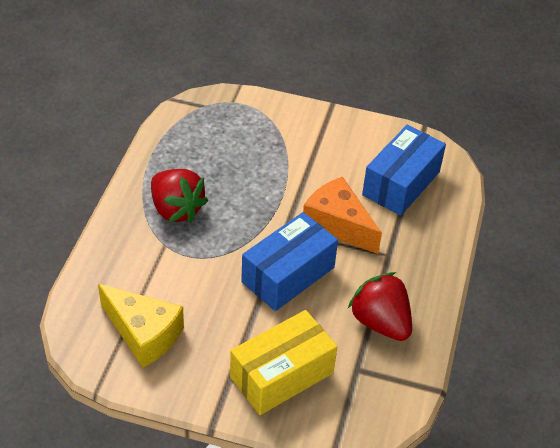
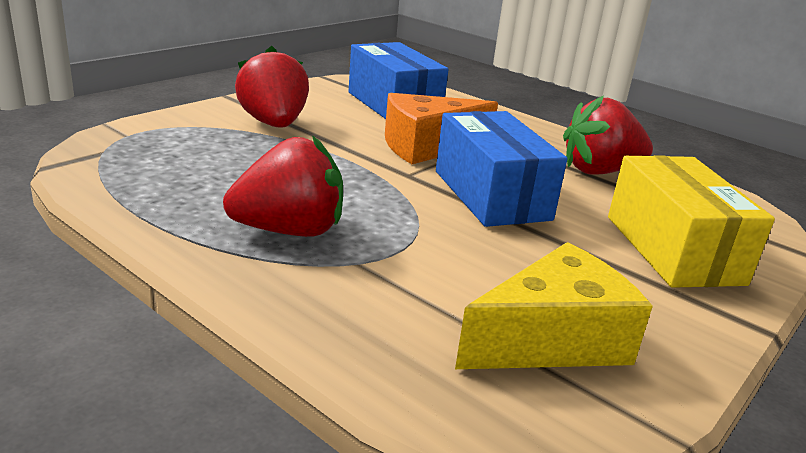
camera: 65 degrees left, 20 degrees down
none -> red strawberry [235,46,309,128]

